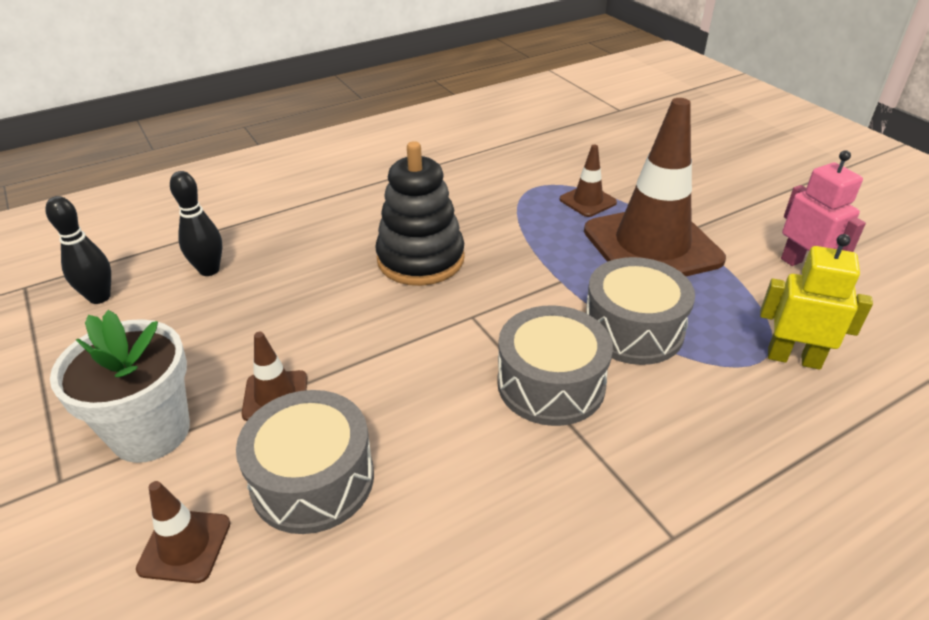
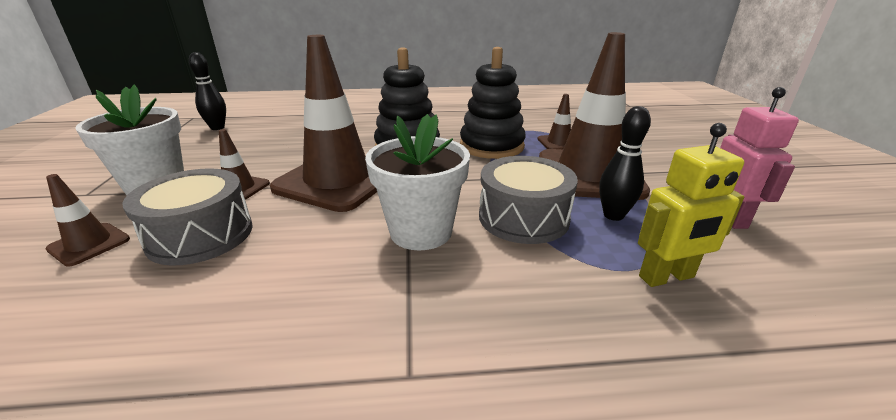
camera: 25 degrees right, 10 degrees down
black bowling pin [170,171,222,276] -> black bowling pin moved to [599,106,651,221]
grey drum [497,305,613,426] -> white flower pot [365,114,470,250]
yellow robot [760,234,873,370] -> yellow robot turned 120 degrees clockwise [638,123,744,287]
none -> brown traffic cone [270,35,377,212]
none -> black stacking toy [460,47,526,159]

